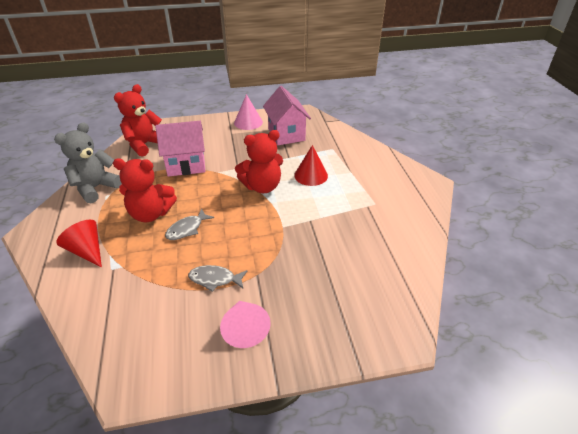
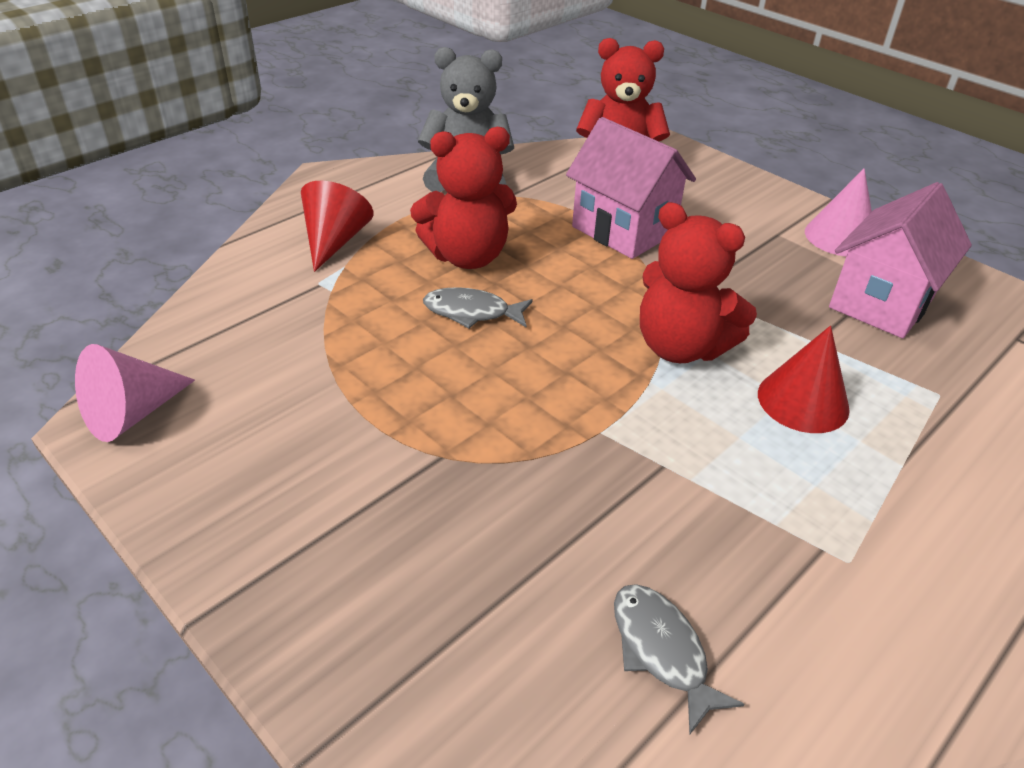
camera: 55 degrees right, 0 degrees up
red teddy bear [113,158,177,222] -> red teddy bear turned 75 degrees counterclockwise [410,127,517,269]
grey fish [188,265,248,292] -> grey fish moved to [614,584,745,734]
pink cone [220,301,271,348] -> pink cone moved to [75,344,195,442]

